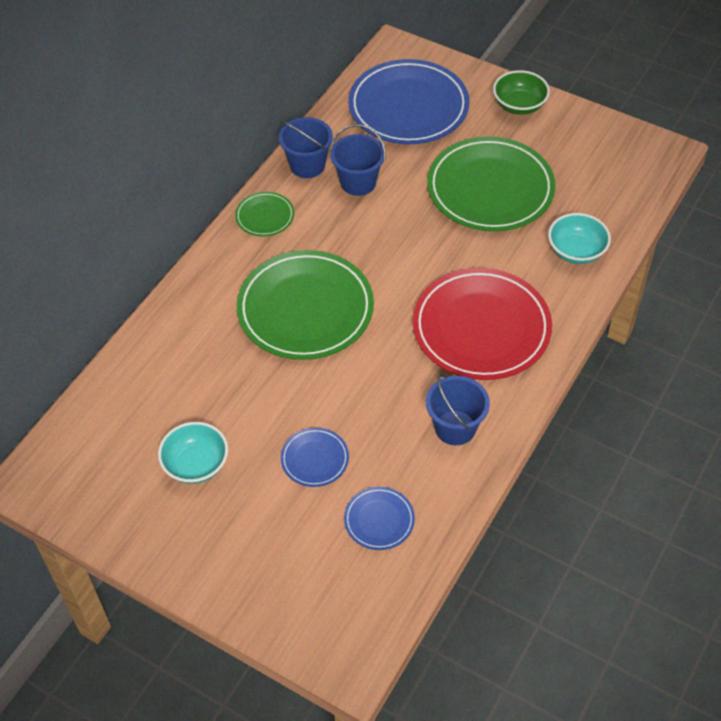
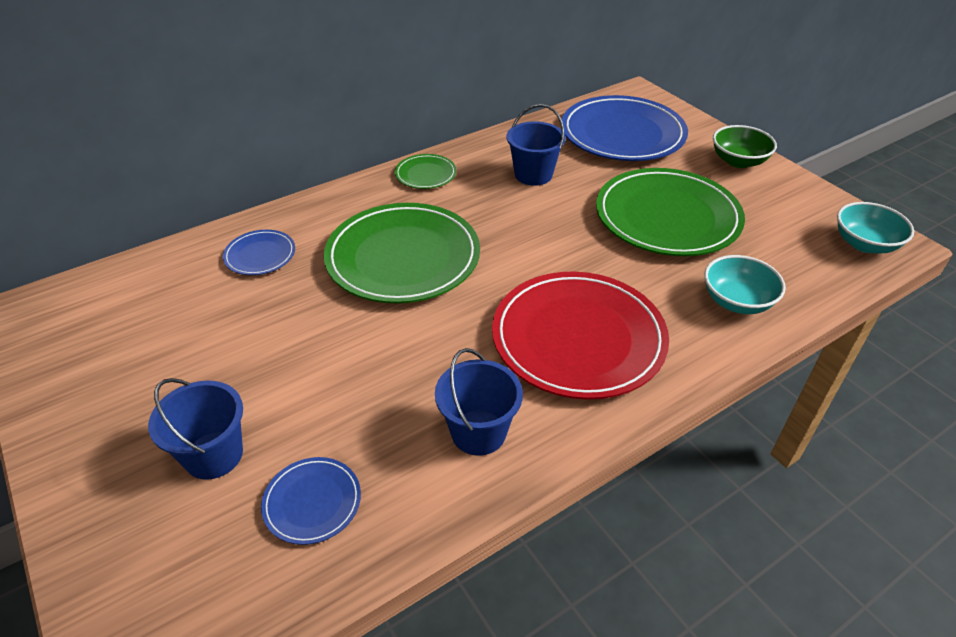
camera: 25 degrees right, 10 degrees down
turquoise bowl [158,422,228,484] -> turquoise bowl moved to [837,202,914,254]
blue bucket [279,117,333,178] -> blue bucket moved to [148,378,243,480]
blue plate [281,428,349,487] -> blue plate moved to [223,230,295,275]

